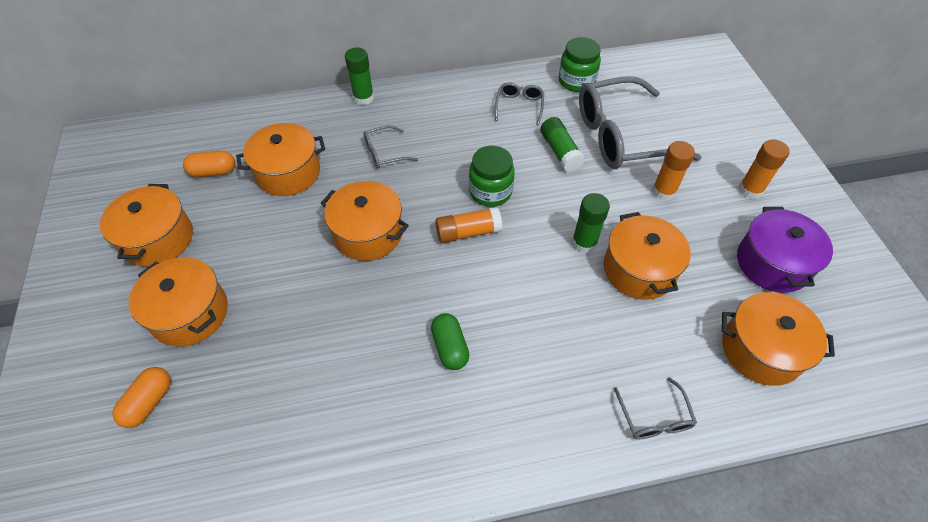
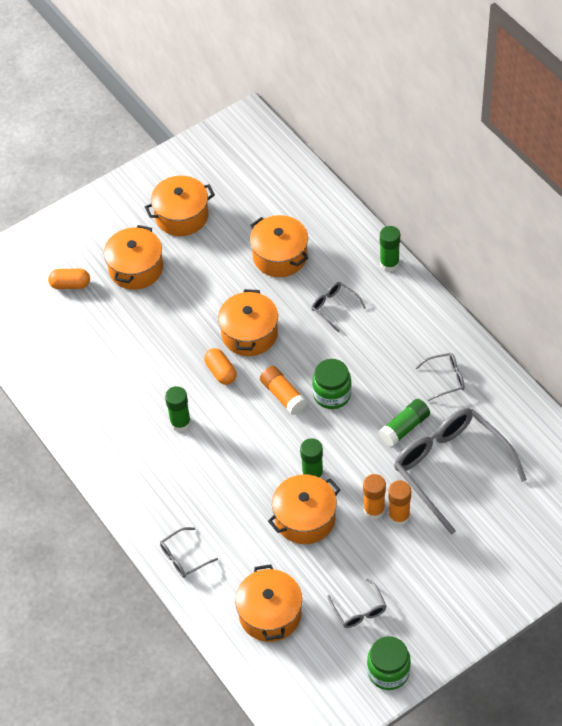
camera: 70 degrees right, 0 degrees up
orange capsule [183,151,235,177] -> orange capsule moved to [204,348,237,385]
green capsule [431,313,469,370] -> green glue stick [165,386,191,432]
green jar [559,37,601,92] -> green jar moved to [367,636,411,690]
purple pot [737,207,833,293] -> grey glasses [327,579,386,628]
orange glue stick [739,139,790,199] -> orange glue stick moved to [363,474,386,520]

